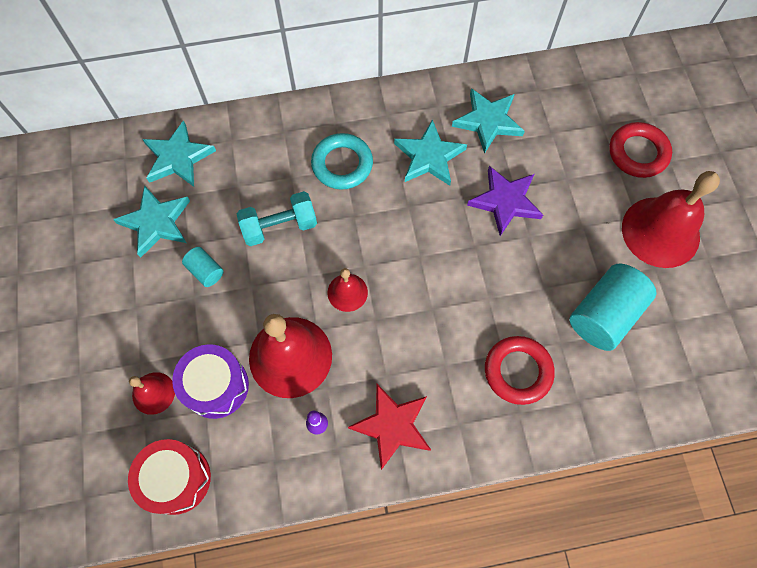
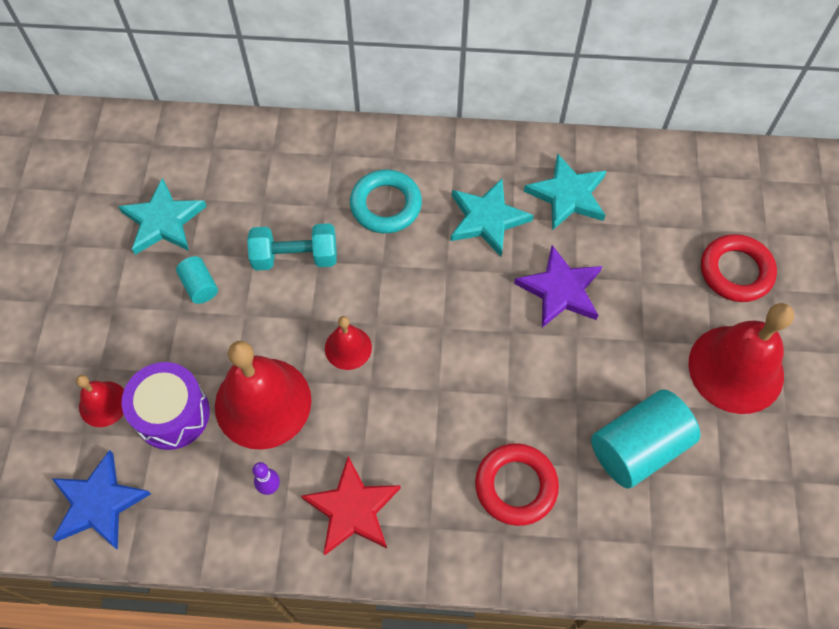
camera: 15 degrees right, 5 degrees down
red drum [128,439,211,515] -> blue star [52,450,151,550]
turquoise star [142,120,216,187] -> none

